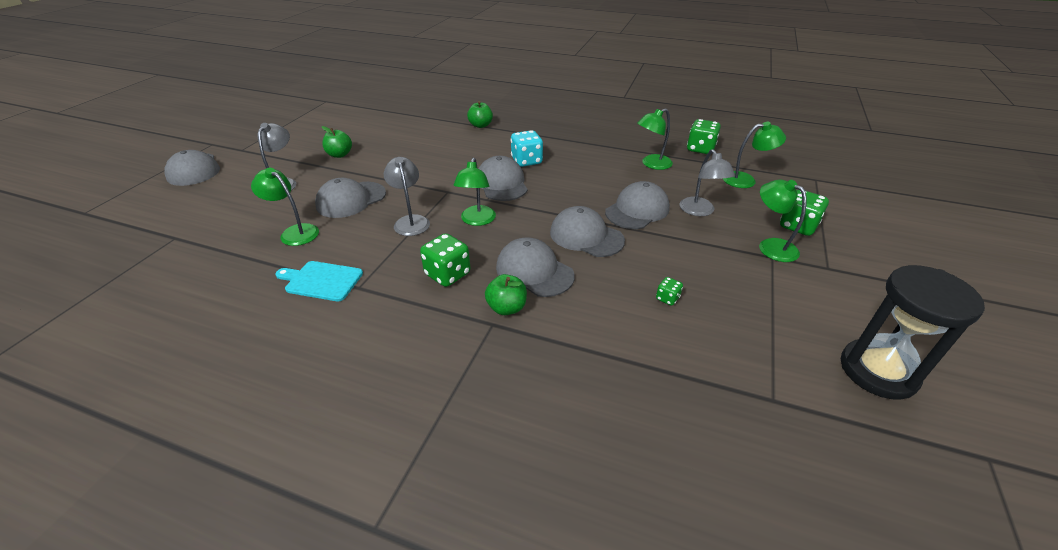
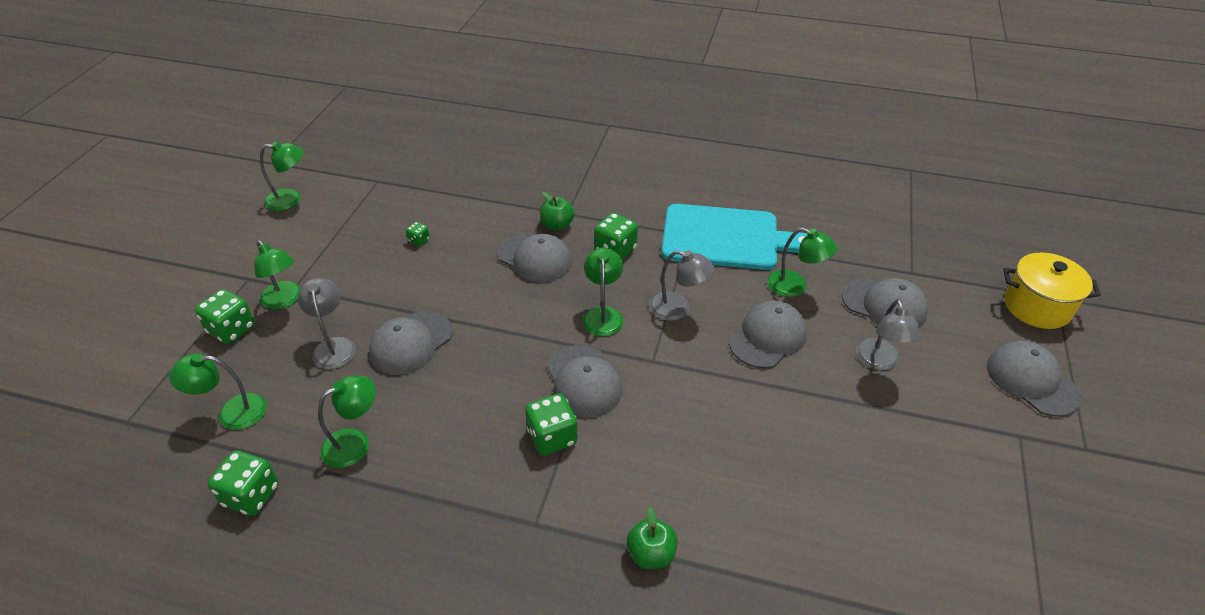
camera: 175 degrees right, 5 degrees up
turquoise cutting board [276,261,363,301] -> turquoise cutting board [661,204,807,270], size x1.97
green apple [322,126,352,158] -> none
grey lamp [384,157,430,236] -> grey lamp turned 45 degrees counterclockwise [649,250,714,321]
turquoise dice [510,130,543,167] -> green dice [525,393,578,455]
grey cap [550,206,625,257] -> grey cap moved to [842,278,928,328]
black hourglass [841,265,985,400] -> green lamp [260,141,303,211]
none -> yellow pot [1003,252,1101,329]

